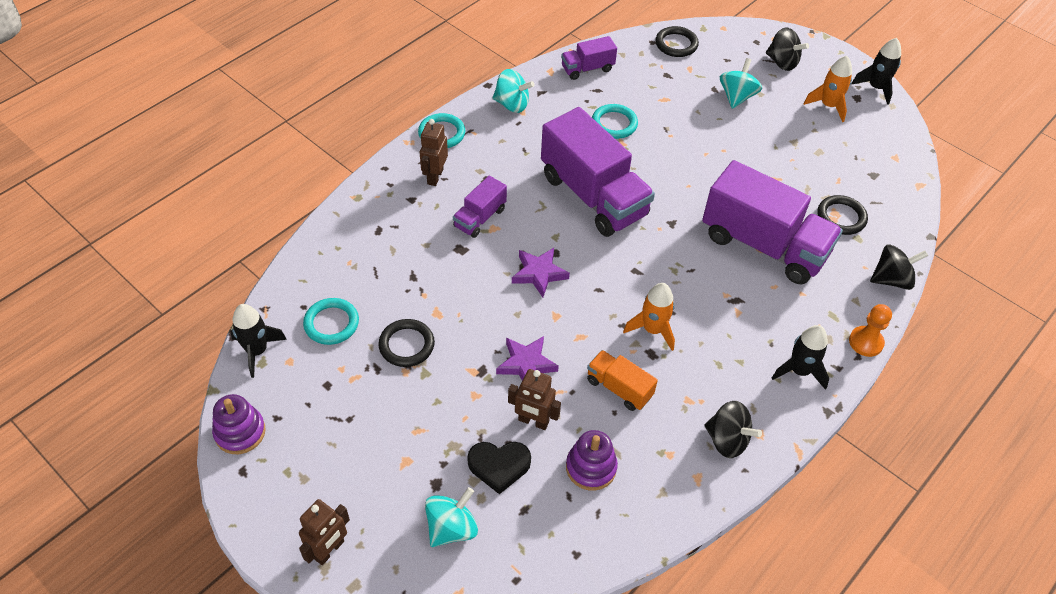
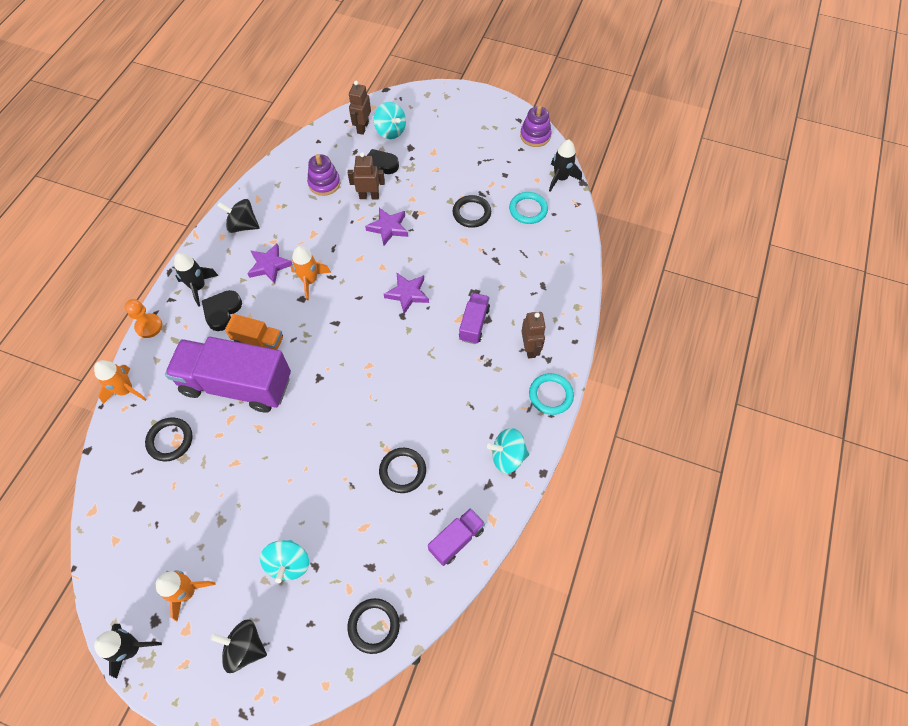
camera: 160 degrees right, 10 degrees up
brown robot [299,499,350,565] -> brown robot moved to [349,81,371,135]
turquoise spinning top [425,487,478,547] -> turquoise spinning top turned 60 degrees counterclockwise [374,102,406,139]
purple truck [541,107,655,237] -> none
orange truck [587,350,658,411] -> orange truck moved to [225,314,283,350]
turquoise ring [592,104,638,139] -> black ring [379,448,426,493]
black spinning top [870,244,928,290] -> orange rocket [94,360,147,404]
none -> black heart [202,290,242,331]
none -> purple star [247,243,292,284]

